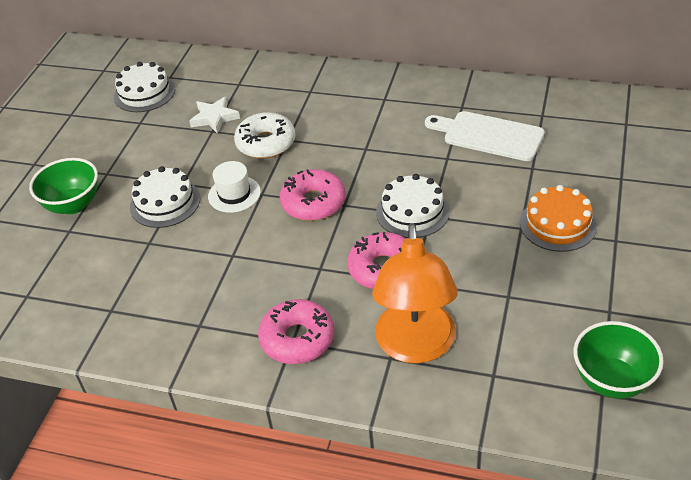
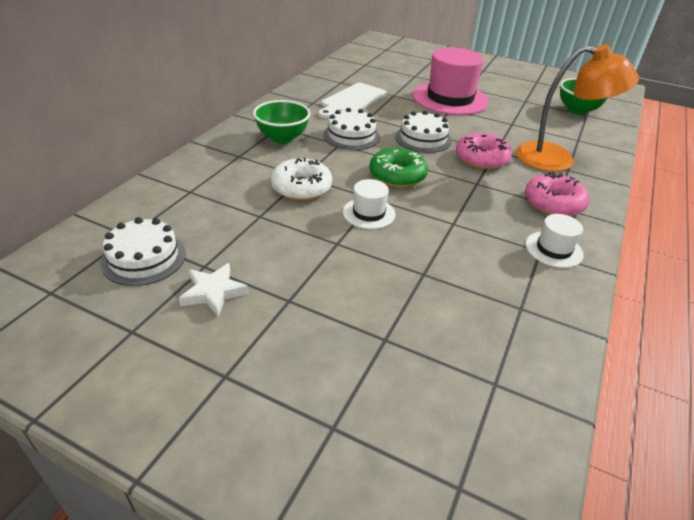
camera: 85 degrees left, 5 degrees down
green bowl [29,158,98,214] -> green bowl moved to [253,100,310,144]
white cake [130,166,200,228] -> white cake moved to [323,108,380,150]
white star [189,96,240,134] -> white star moved to [179,263,249,317]
pink donut [280,169,346,221] -> green donut [369,148,428,187]
orange cake [520,185,597,252] -> pink hat [413,47,489,115]
none -> white hat [525,214,584,268]

